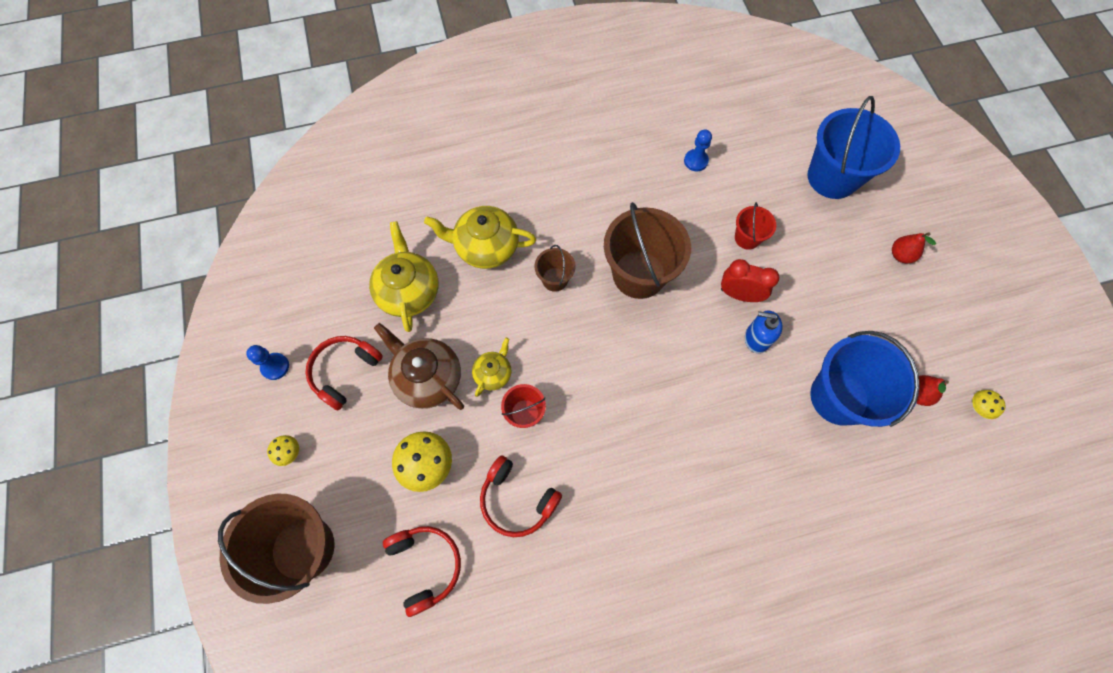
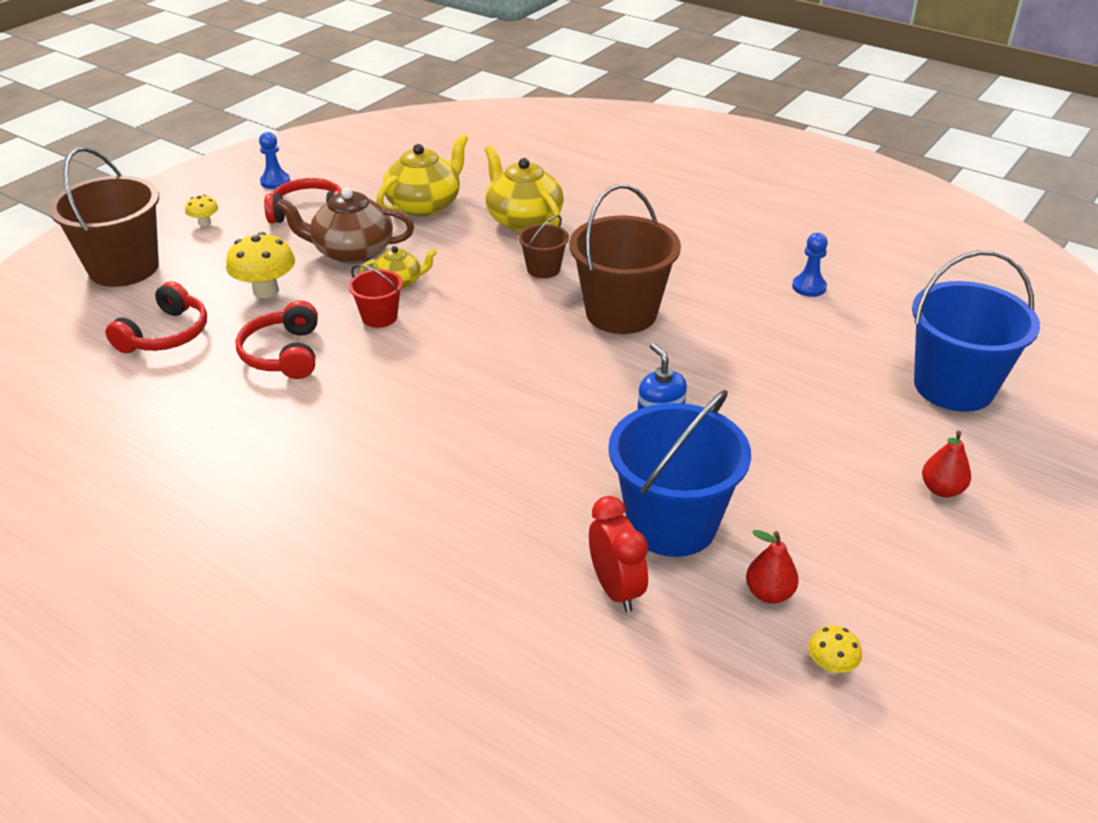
camera: 50 degrees right, 30 degrees down
brown teapot [374,323,464,410] -> brown teapot turned 90 degrees counterclockwise [276,188,414,264]
red clock [721,259,779,302] -> red clock moved to [589,496,648,612]
red bucket [735,202,776,250] -> none

